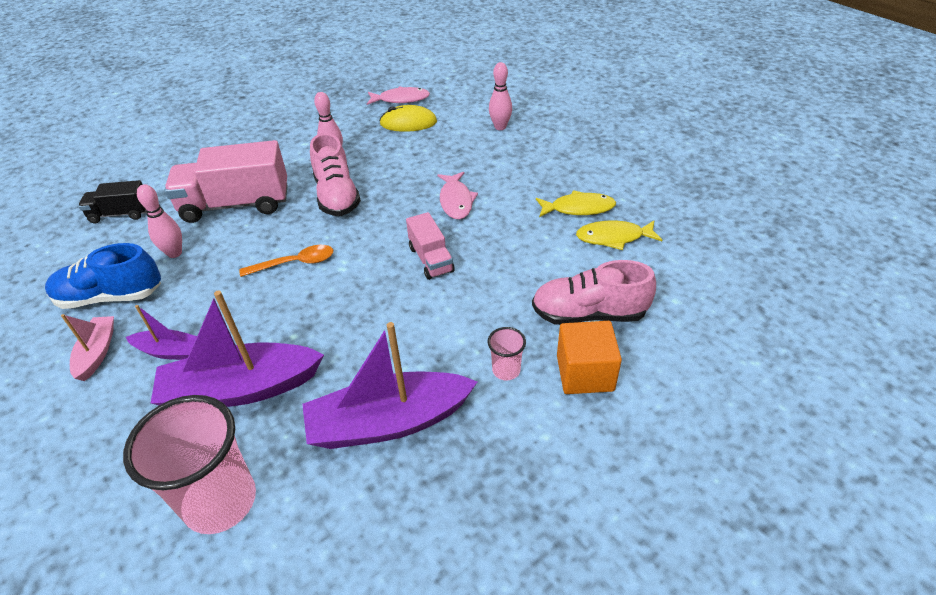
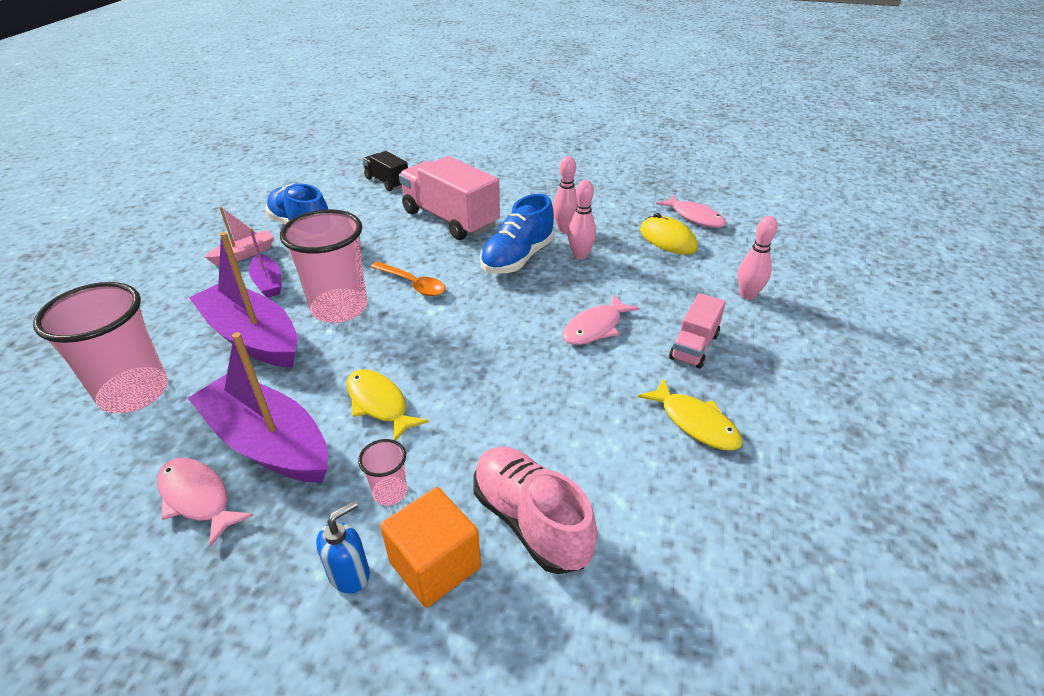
camera: 50 degrees right, 5 degrees down
pink bowling pin [137,184,182,258] -> pink bowling pin moved to [568,180,596,260]
pink shoe [310,133,361,216] -> blue shoe [480,194,554,274]
pink truck [406,212,455,280] -> pink truck moved to [669,293,726,369]
yellow fish [576,220,662,250] -> yellow fish moved to [346,369,429,441]
none -> pink fish [157,458,254,547]
none -> pink cup [280,209,368,323]
none -> blue soap dispenser [316,501,370,594]

